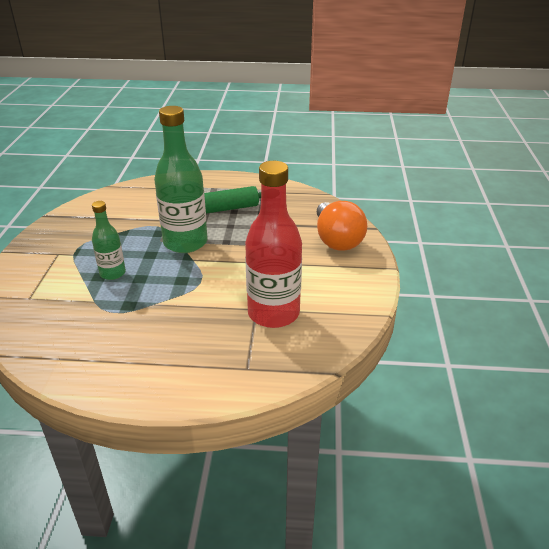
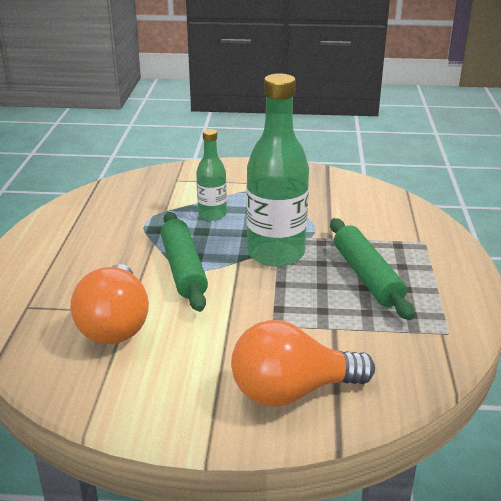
camera: 90 degrees right, 5 degrees down
red bottle [245,161,302,328] -> orange light bulb [70,264,149,344]
none -> green rolling pin [161,212,208,312]

